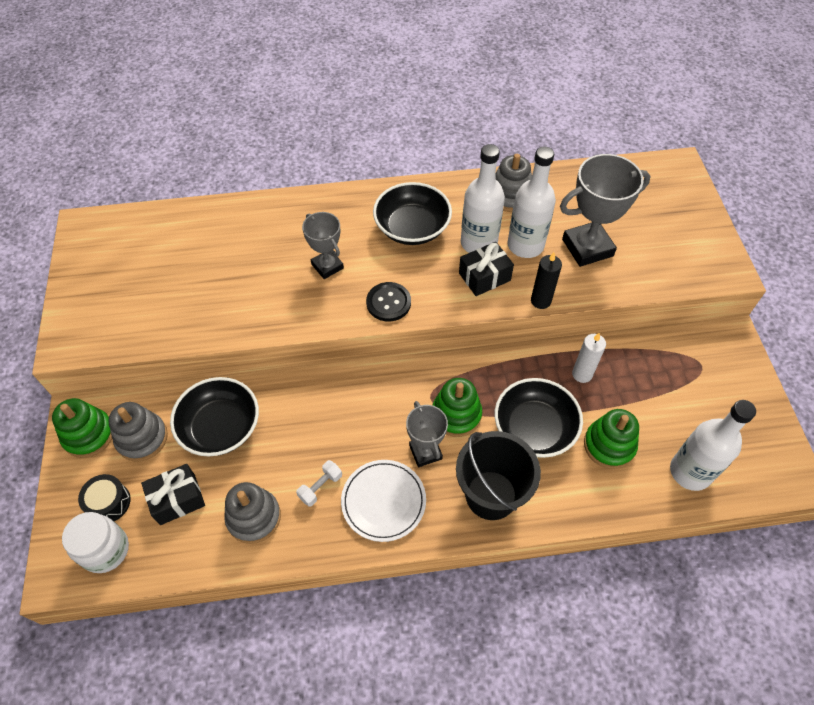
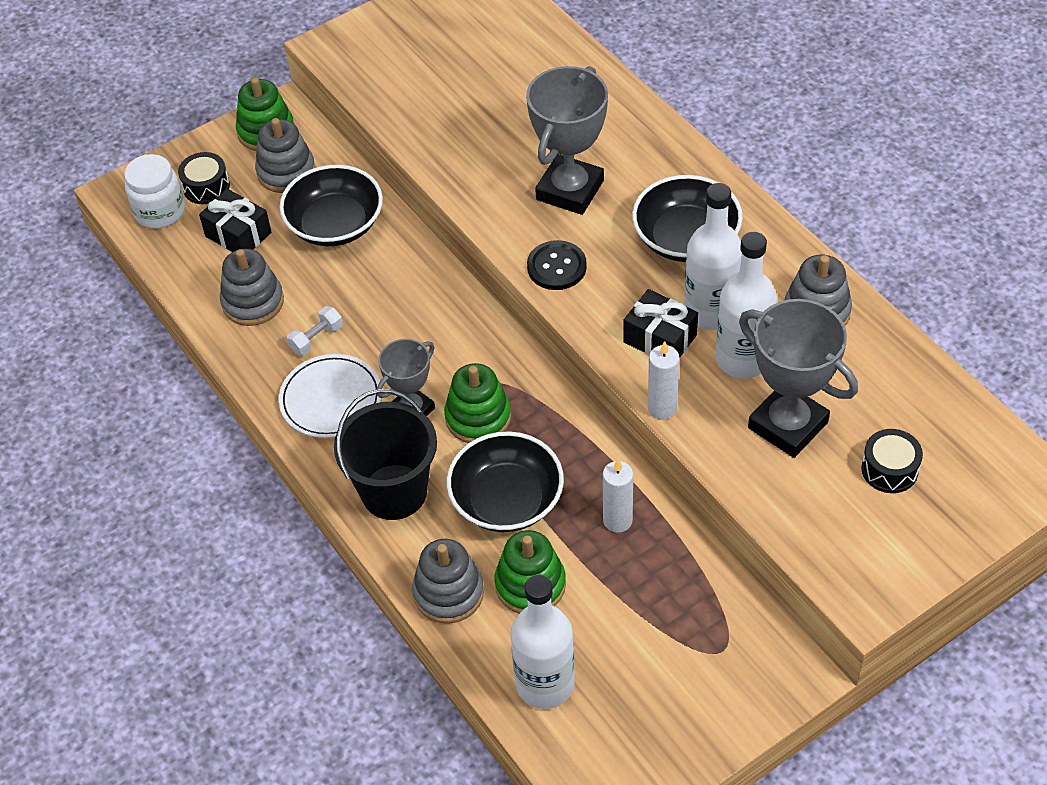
camera: 65 degrees right, 5 degrees down
white dumbbell [296,460,342,507] -> white dumbbell turned 60 degrees counterclockwise [287,306,343,356]
grey trophy [302,212,344,279] -> grey trophy [526,66,608,215], size x1.64
black candle [531,252,562,309] -> white candle [648,341,679,420]
none -> grey stacking toy [412,539,484,623]
none -> black drum [861,429,923,493]

